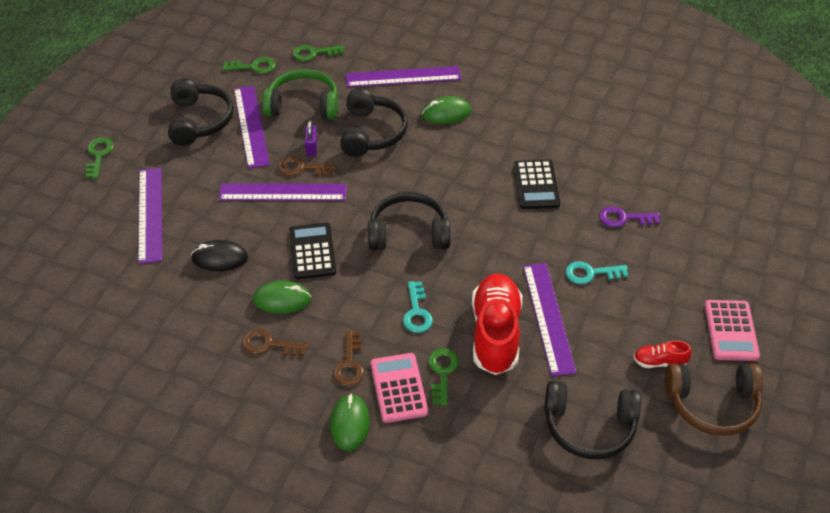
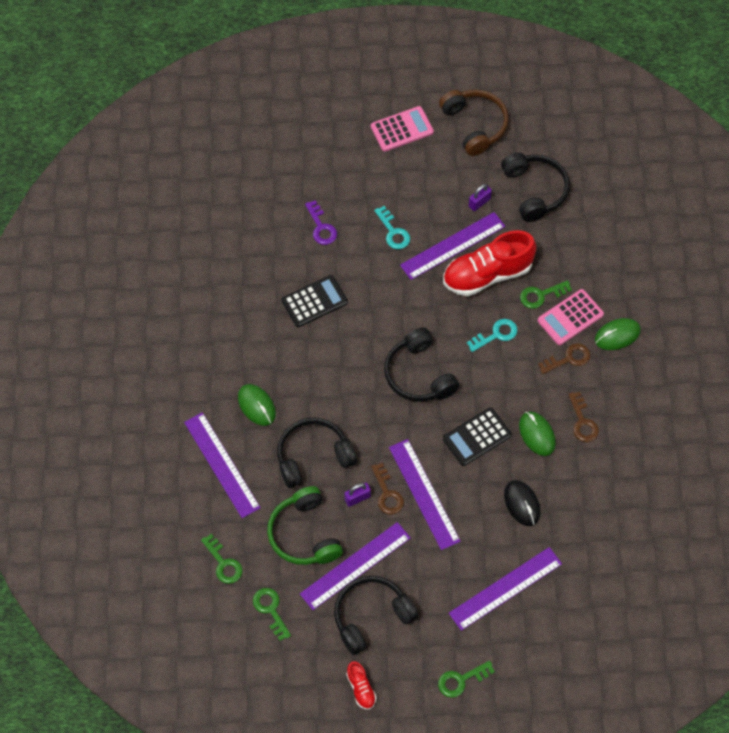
camera: 115 degrees left, 15 degrees up
red shoe [634,340,692,368] -> red shoe moved to [346,661,377,710]
none -> purple padlock [469,184,492,211]

